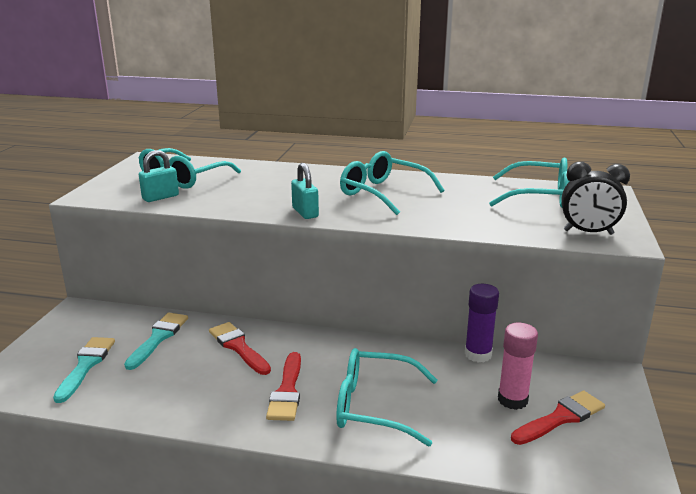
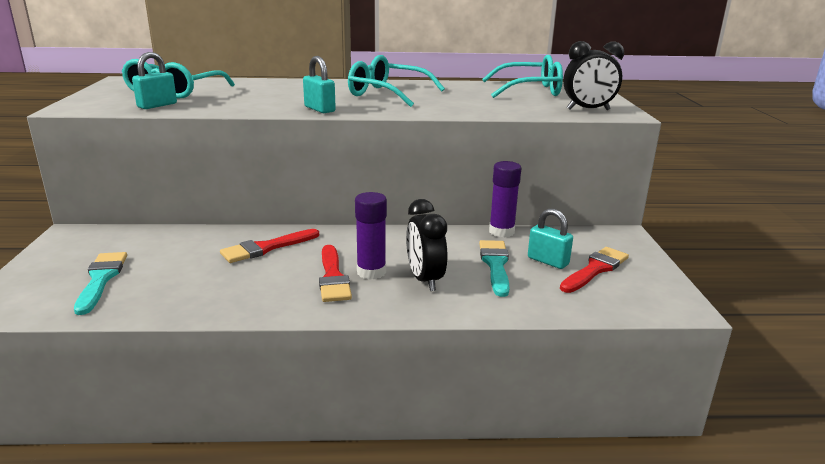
camera: 15 degrees left, 0 degrees up
turquoise brush [124,313,188,370] -> turquoise brush moved to [479,240,509,297]
red brush [209,322,271,375] -> red brush turned 75 degrees counterclockwise [220,229,319,263]
turquoise glasses [336,348,438,447] -> black clock [406,199,447,291]
pink glue stick [498,323,538,410] -> turquoise padlock [528,208,573,269]
none -> purple glue stick [355,192,387,280]

